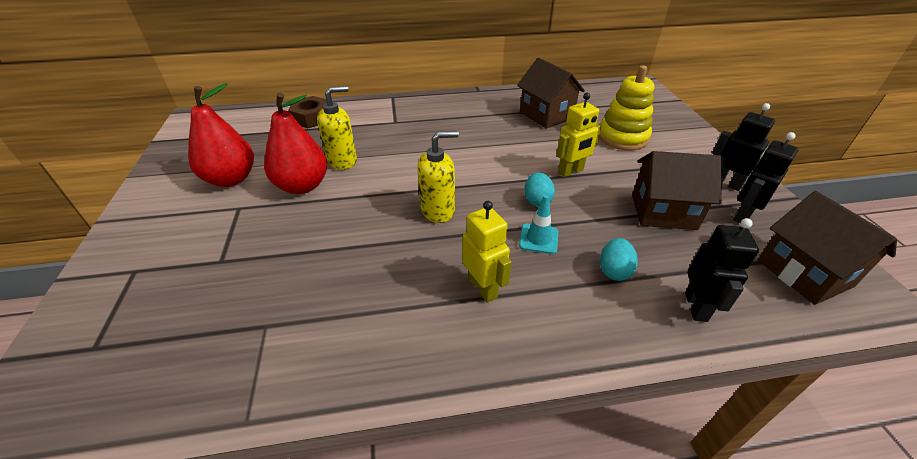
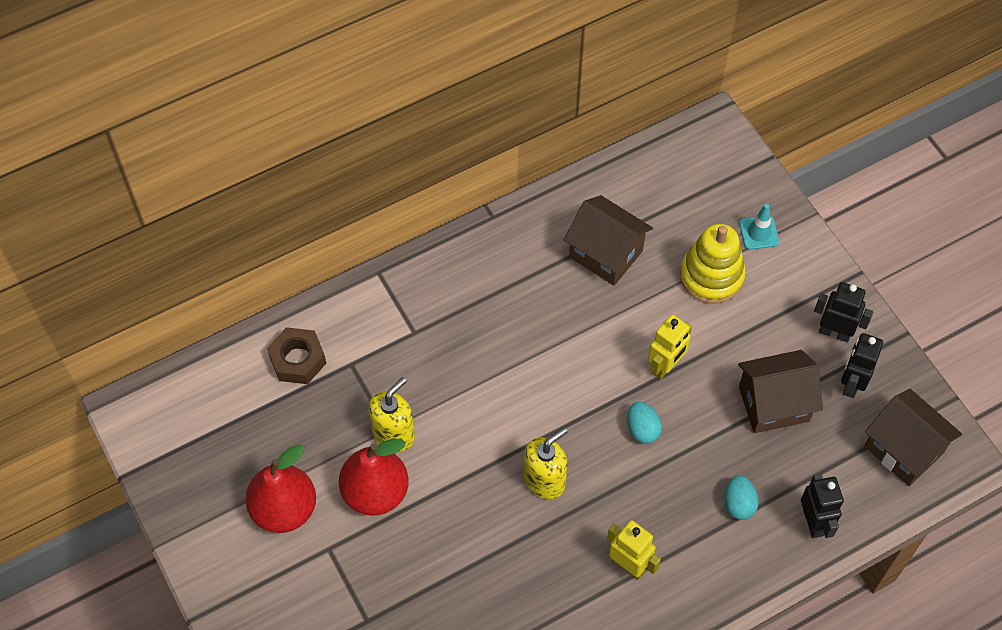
camera: 20 degrees left, 20 degrees up
turquoise traffic cone [519,195,558,254] -> turquoise traffic cone moved to [739,204,780,250]

